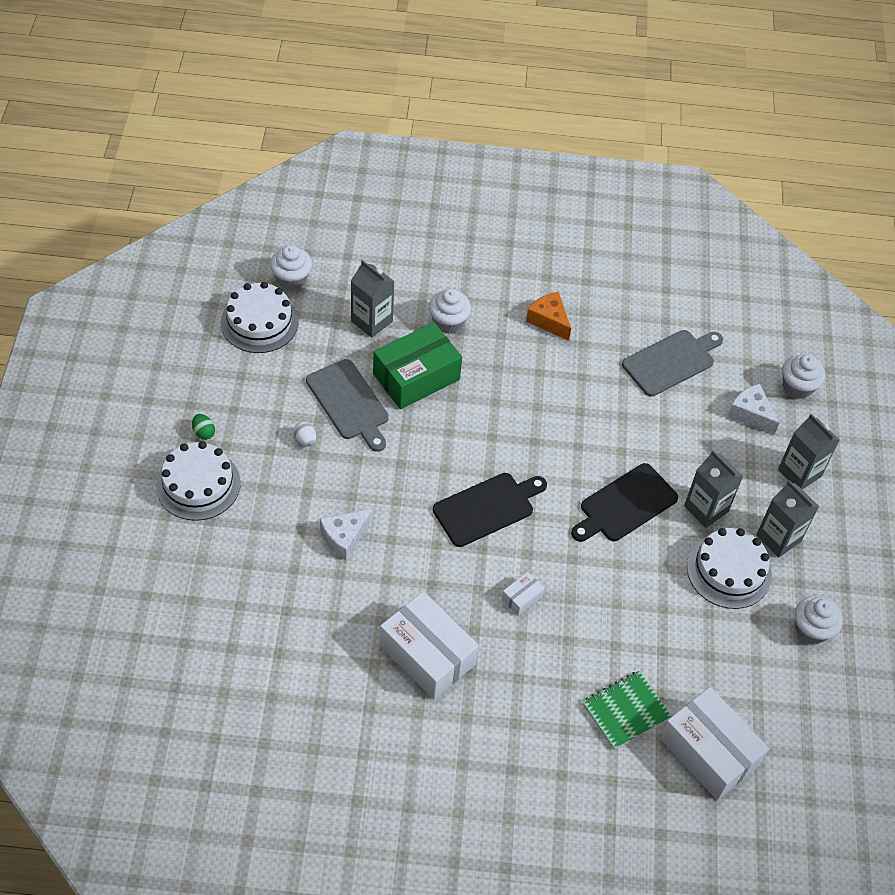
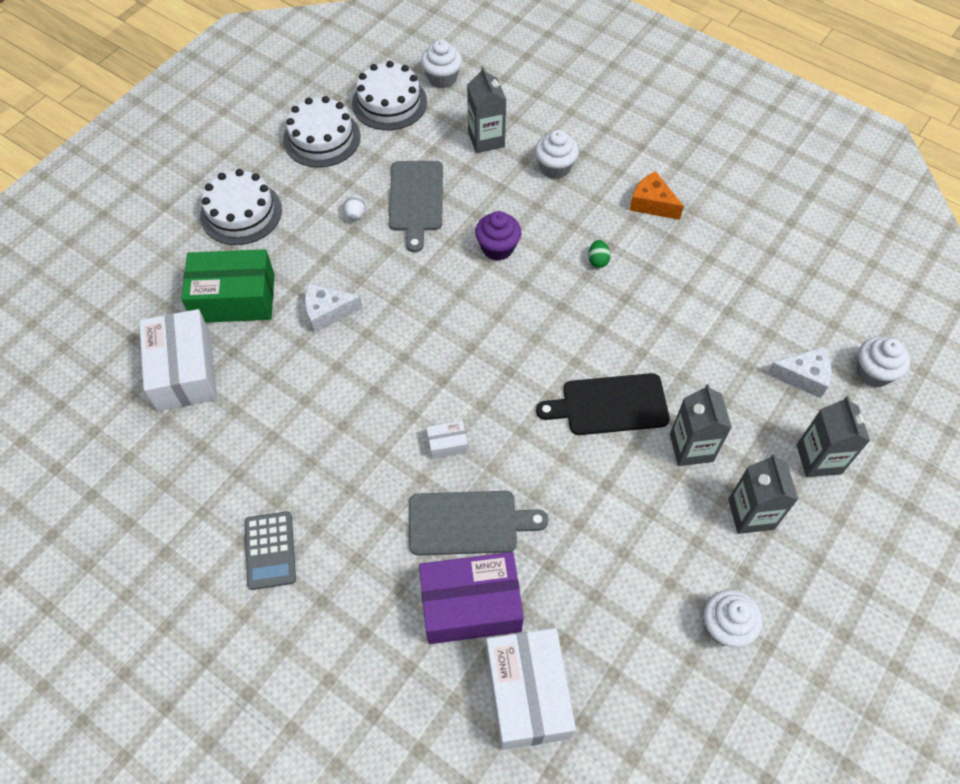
camera: 35 degrees right, 5 degrees up
green egg [192,414,215,440] -> green egg moved to [588,240,611,268]
green box [373,322,462,409] -> green box moved to [181,249,275,323]
white box [380,591,479,700] -> white box moved to [139,309,217,411]
black cutting board [433,473,547,547] -> none
orange cheese [526,292,571,341] -> orange cheese turned 45 degrees counterclockwise [630,171,684,220]
green notebook [582,671,672,750] -> purple box [419,552,524,644]
grey cutting board [622,330,723,397] -> grey cutting board moved to [409,491,549,555]
white cake [687,528,772,609] -> white cake moved to [283,96,361,167]
white cheese [728,384,779,435] -> white cheese turned 105 degrees clockwise [767,346,832,398]
none -> grey calculator [245,511,296,590]
none -> purple cupcake [475,211,521,261]

